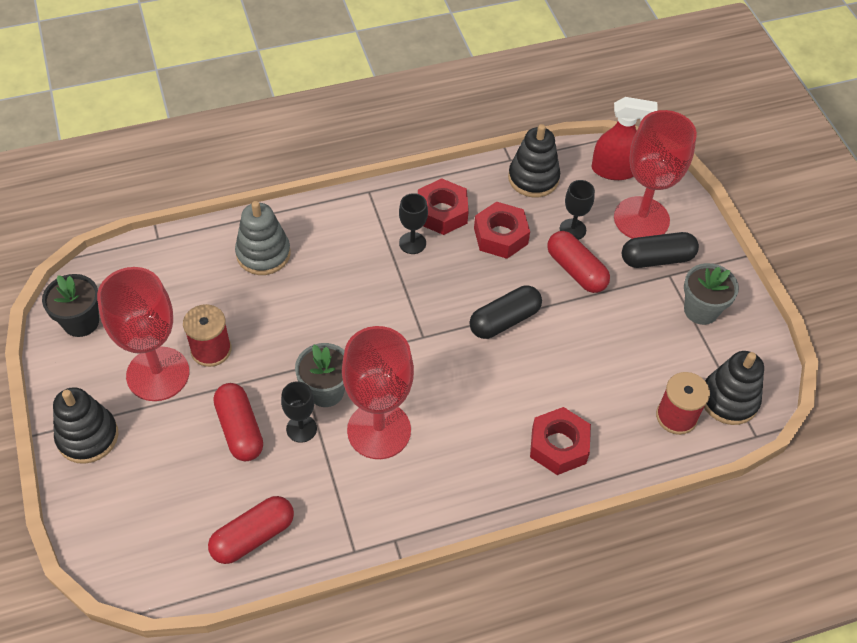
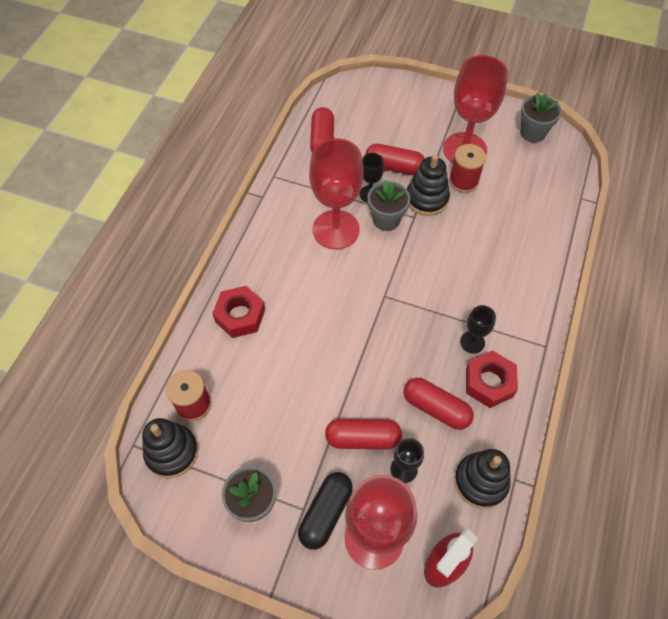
camera: 130 degrees right, 5 degrees up
black flower pot [42,274,99,337] -> grey flower pot [520,92,562,143]
black stacking toy [53,387,118,464] -> black stacking toy moved to [407,154,450,216]
grey stacking toy [235,201,291,275] -> none
black capsule [470,285,542,339] -> none
red nut [474,202,530,259] -> red capsule [404,378,474,430]

